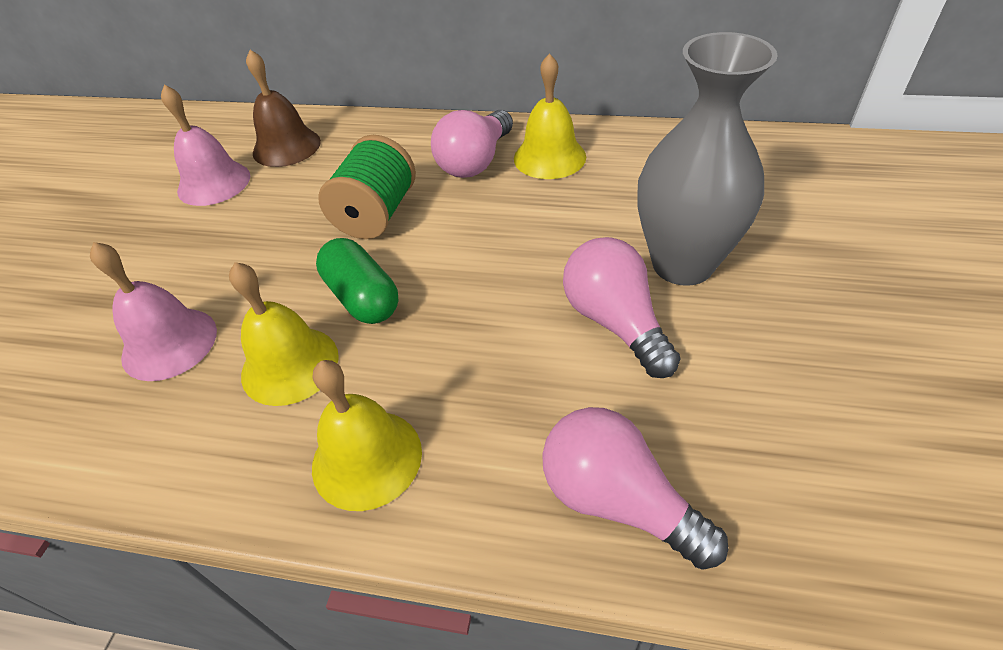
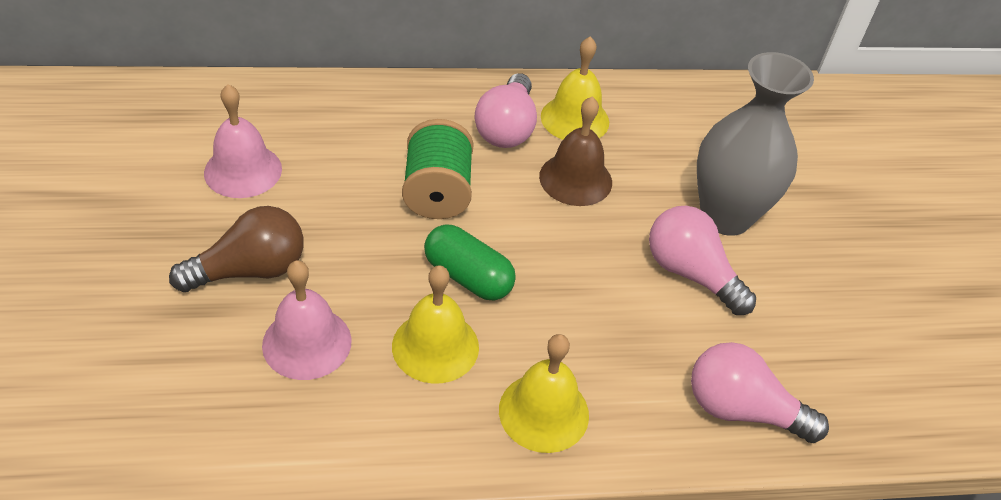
camera: 25 degrees left, 0 degrees up
brown bell [246,50,321,167] -> brown bell moved to [539,97,612,206]
none -> brown light bulb [169,206,304,292]

